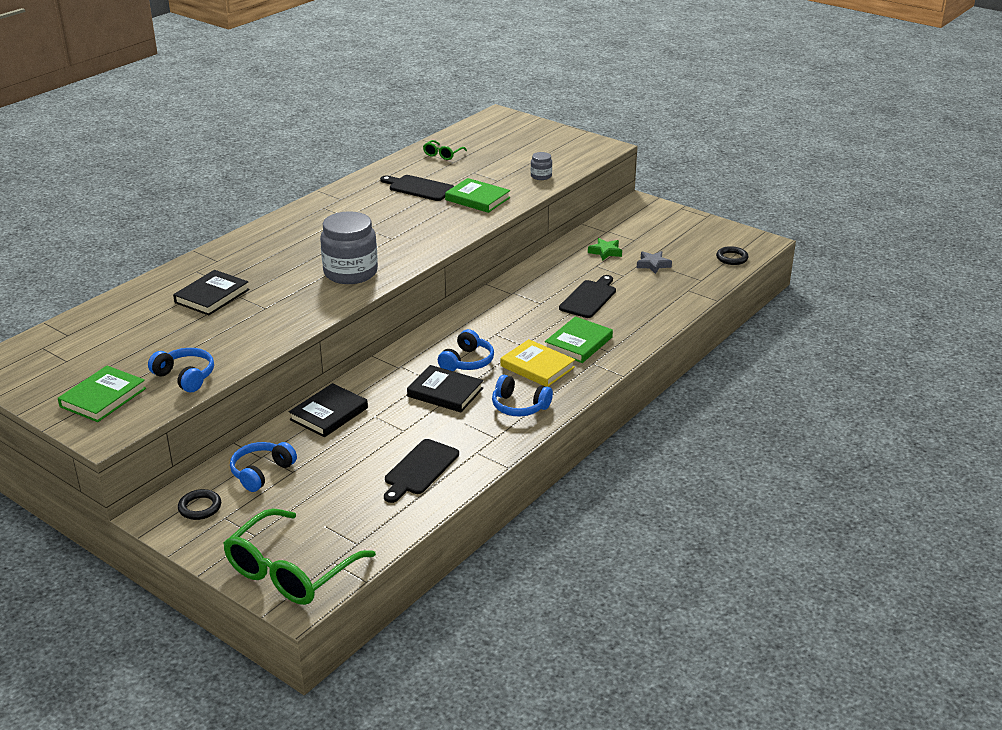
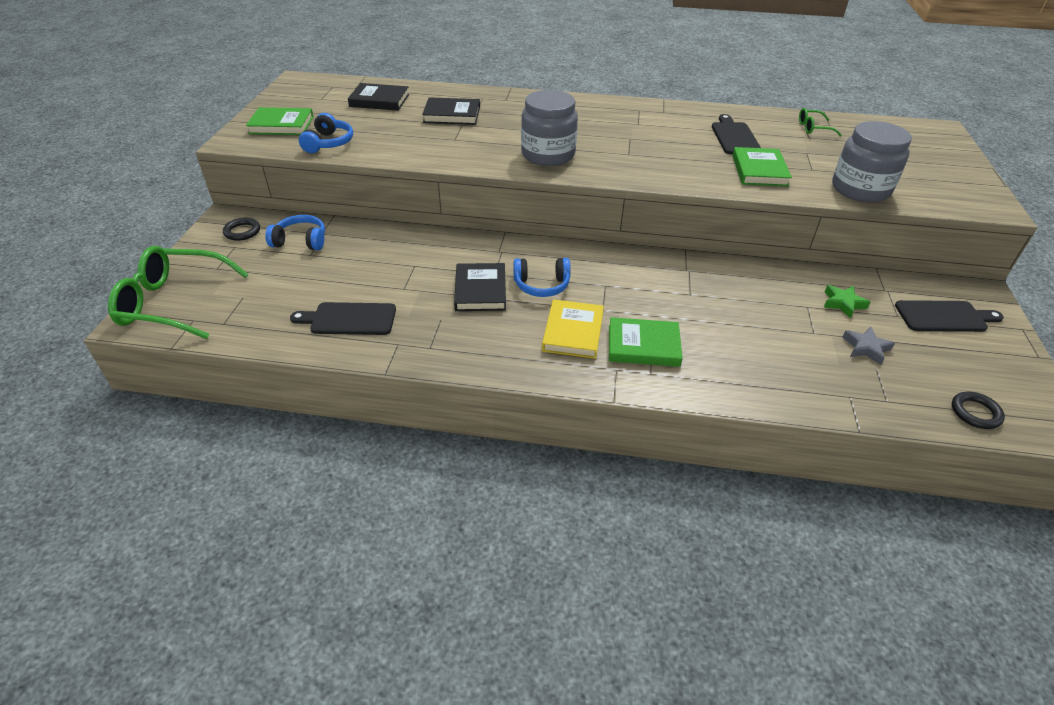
camera: 60 degrees right, 10 degrees up
black book [289,383,368,437] -> black book moved to [348,83,409,111]
blue headphones [492,375,553,417] -> none
grey jar [531,152,552,180] -> grey jar [832,121,912,202], size x2.20
black cutting board [559,275,616,318] -> black cutting board moved to [895,300,1004,332]

